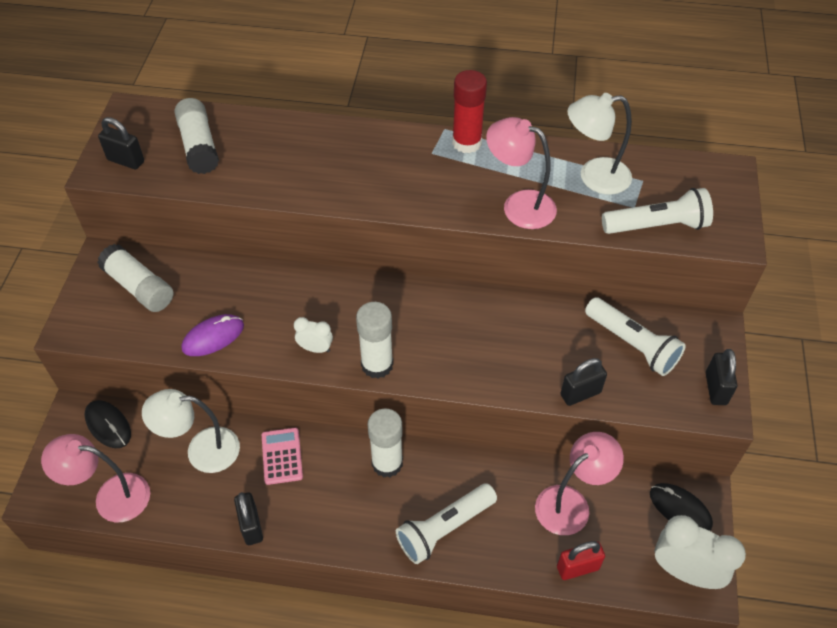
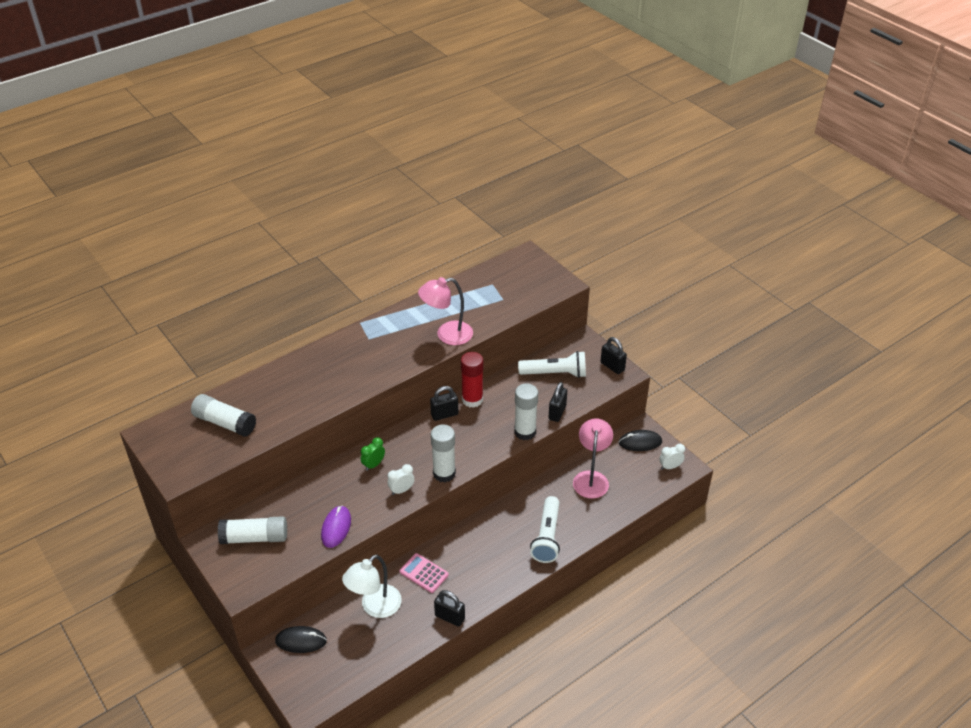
camera: 45 degrees left, 10 degrees down
pink lamp [41,434,150,522] -> none
black padlock [98,117,144,170] -> black padlock moved to [430,386,458,421]
white glue stick [368,409,403,477] -> white glue stick moved to [514,384,538,440]
red glue stick [452,70,487,153] -> red glue stick moved to [461,352,483,408]
red padlock [557,541,605,580] -> none
white lamp [567,93,632,195] -> none
white flashlight [602,188,713,234] -> none
white clock [654,515,746,589] -> white clock [659,444,685,470], size x0.52
none -> green clock [361,437,385,471]

